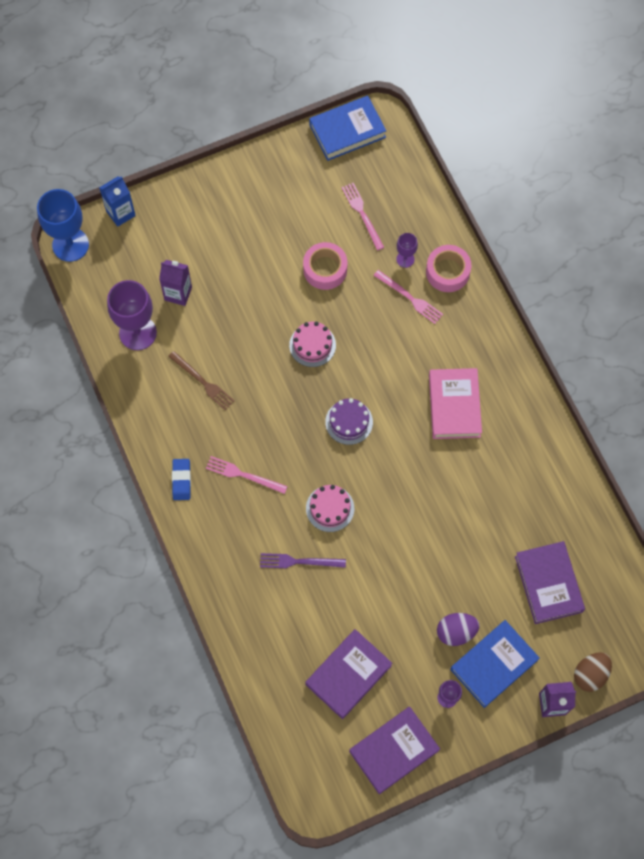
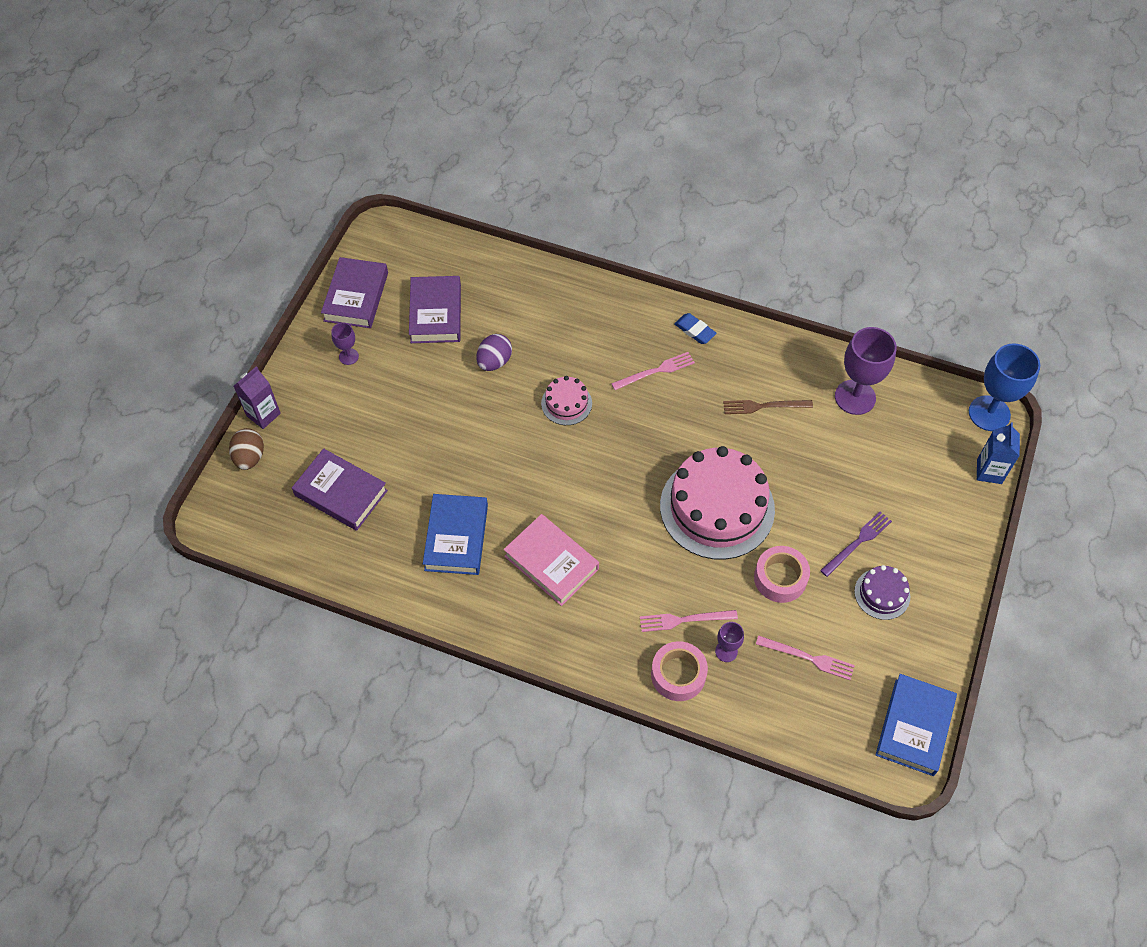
camera: 135 degrees right, 10 degrees down
purple carton [159,260,192,306] -> none
purple fork [260,553,346,568] -> purple fork moved to [820,512,892,577]
pink cake [289,322,336,367] -> pink cake [660,446,775,560], size x2.15
purple cake [325,398,373,445] -> purple cake moved to [854,565,910,620]
purple egg [437,613,479,646] -> purple egg moved to [476,334,512,371]
blue book [450,620,540,708] -> blue book moved to [423,494,488,575]

